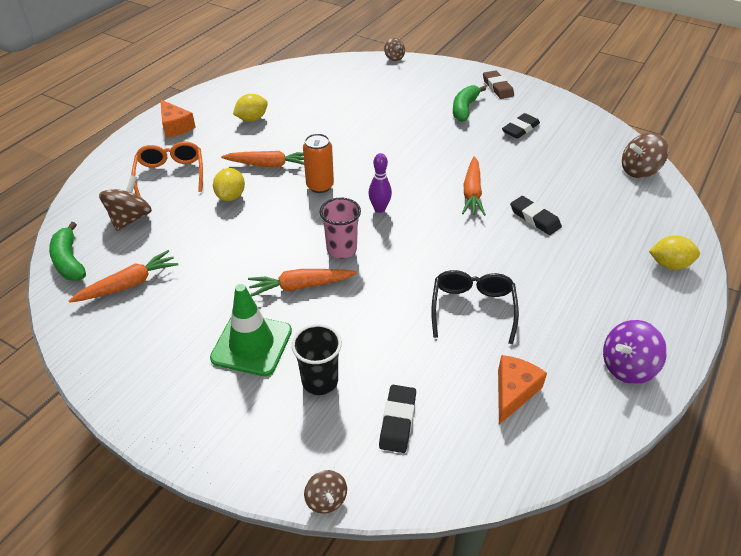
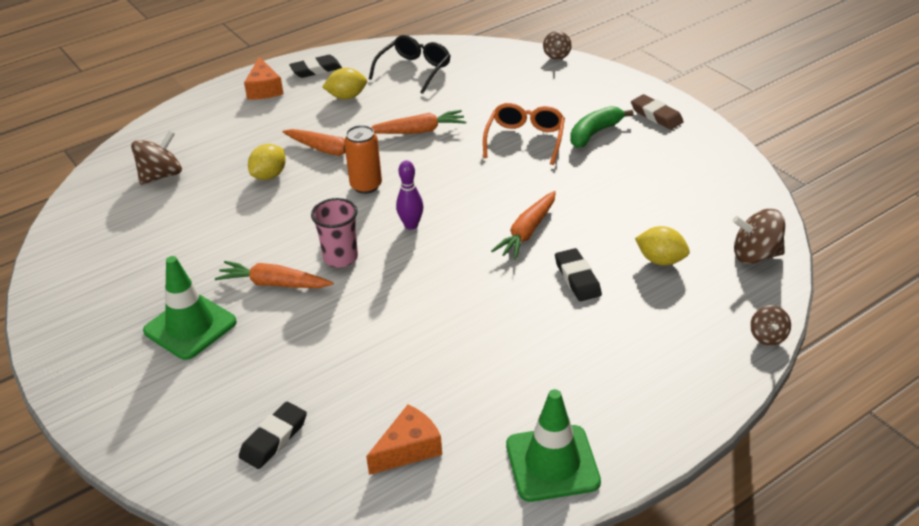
camera: 25 degrees right, 5 degrees down
green banana [49,222,86,281] -> none
orange carrot [69,250,178,303] -> orange carrot moved to [371,110,466,134]
orange glasses [132,142,203,197] -> orange glasses moved to [483,103,565,165]
black cup [291,324,342,395] -> none
brown spinning top [304,470,347,514] -> brown spinning top moved to [750,305,791,346]
black glasses [431,270,519,344] -> black glasses moved to [369,35,451,94]
brown eraser [483,70,514,99] -> brown eraser turned 45 degrees counterclockwise [631,94,684,130]
black eraser [502,113,540,139] -> black eraser moved to [289,55,342,78]
purple spinning top [603,320,667,384] -> green traffic cone [506,389,601,502]
yellow lemon [649,235,700,270] -> yellow lemon moved to [635,226,690,265]

